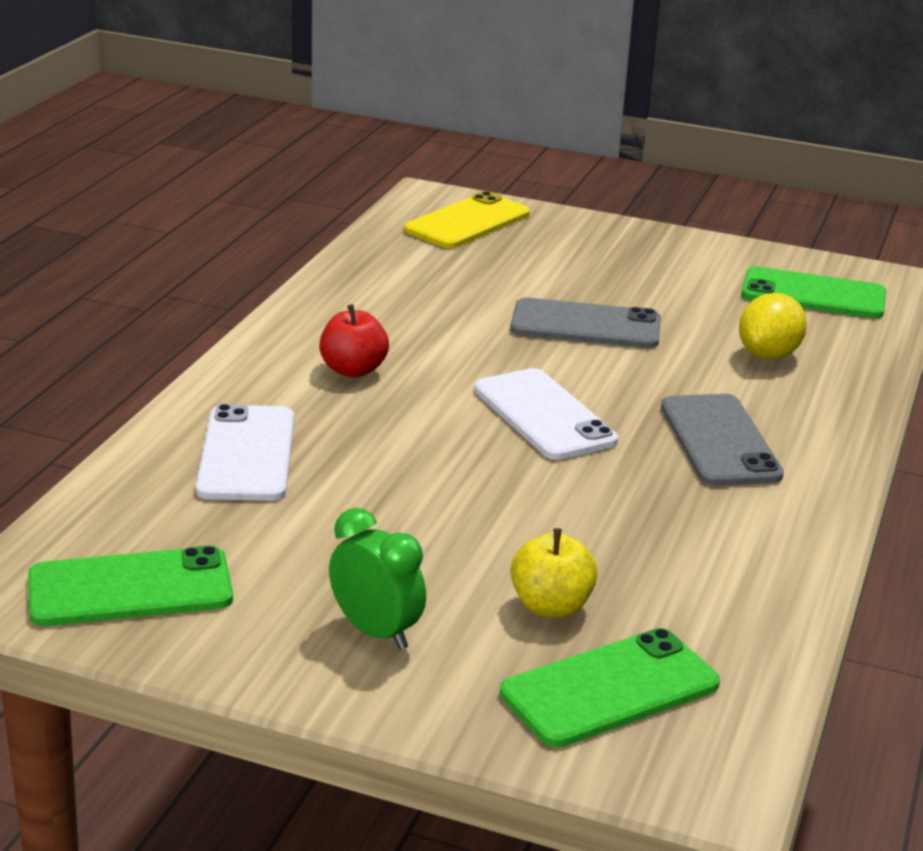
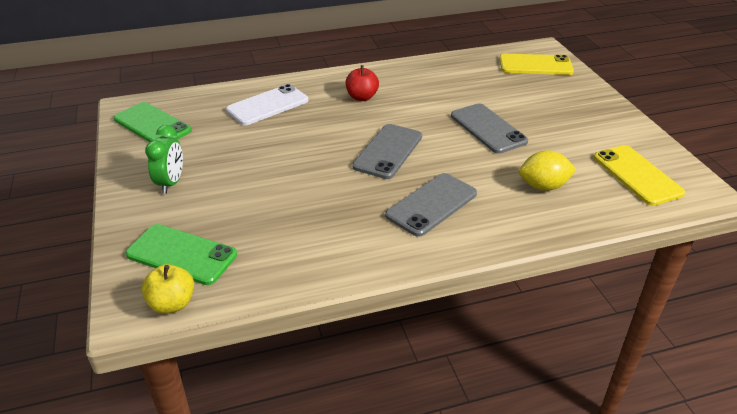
camera: 55 degrees right, 10 degrees up
white phone [474,368,618,460] -> grey phone [352,124,422,179]
yellow apple [511,528,598,618] -> yellow apple moved to [142,264,194,314]
green phone [741,266,886,318] -> yellow phone [594,145,685,206]

